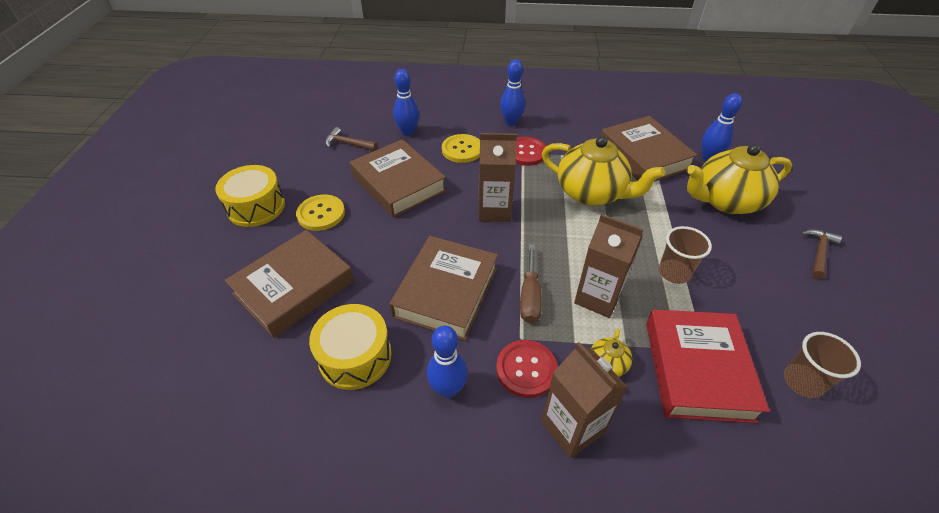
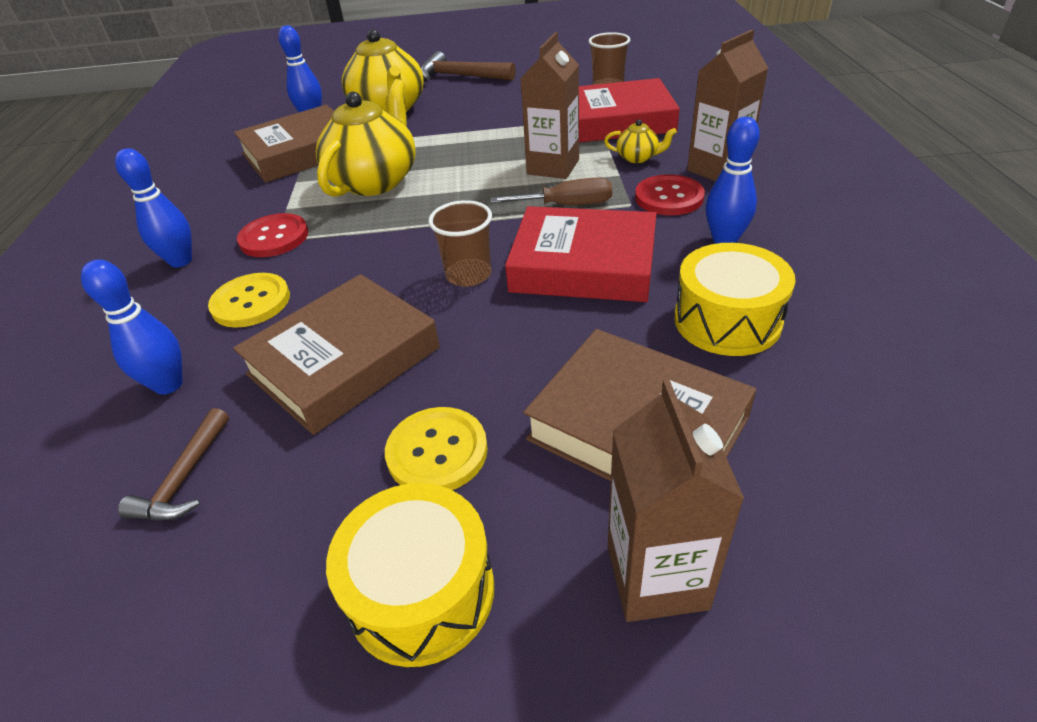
camera: 95 degrees left, 5 degrees down
brown book [389,236,498,341] -> red book [505,206,657,302]
brown carton [478,133,517,222] -> brown carton moved to [608,379,744,622]
brown cup [659,226,712,284] -> brown cup moved to [428,200,492,287]
brown hammer [801,229,842,279] -> brown hammer [421,51,516,81], size x1.59

